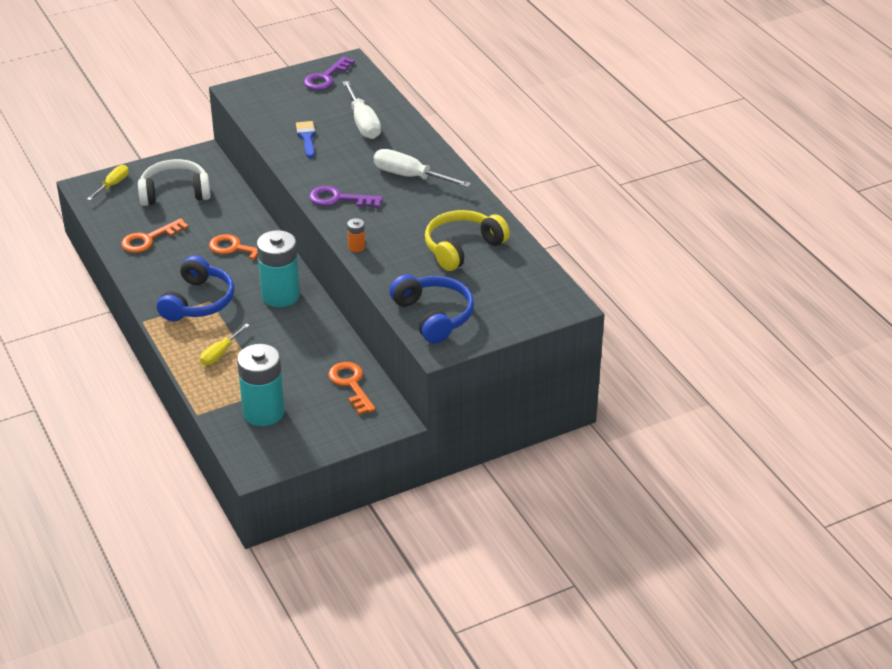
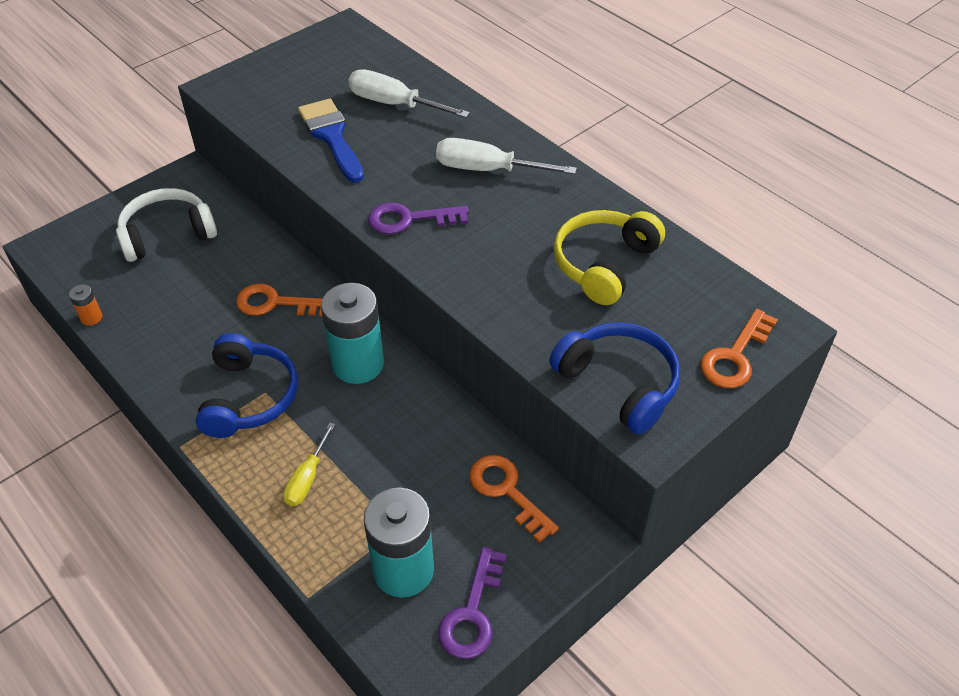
camera: 15 degrees left, 10 degrees up
yellow screwdriver [87,165,129,200] -> none
orange key [121,218,189,253] -> orange key moved to [700,309,778,388]
blue brush [296,121,316,158] -> blue brush [298,99,364,183], size x1.58
purple key [304,56,355,90] -> purple key moved to [438,547,507,659]
white screwdriver [342,81,381,139] -> white screwdriver turned 150 degrees clockwise [349,69,470,118]
orange battery [347,218,365,252] -> orange battery moved to [69,284,102,326]

